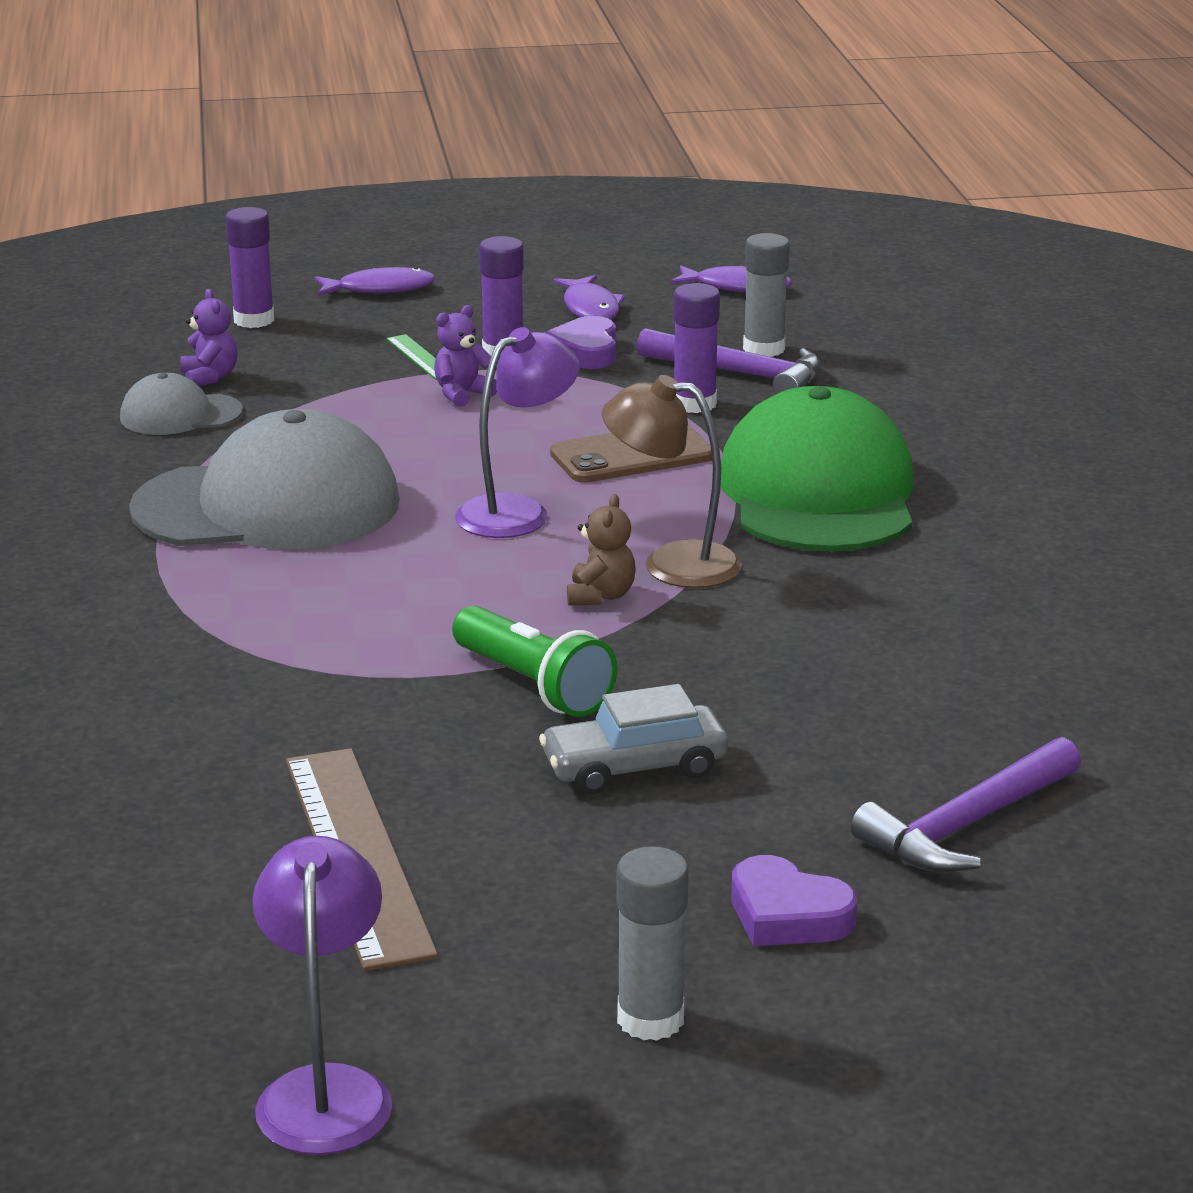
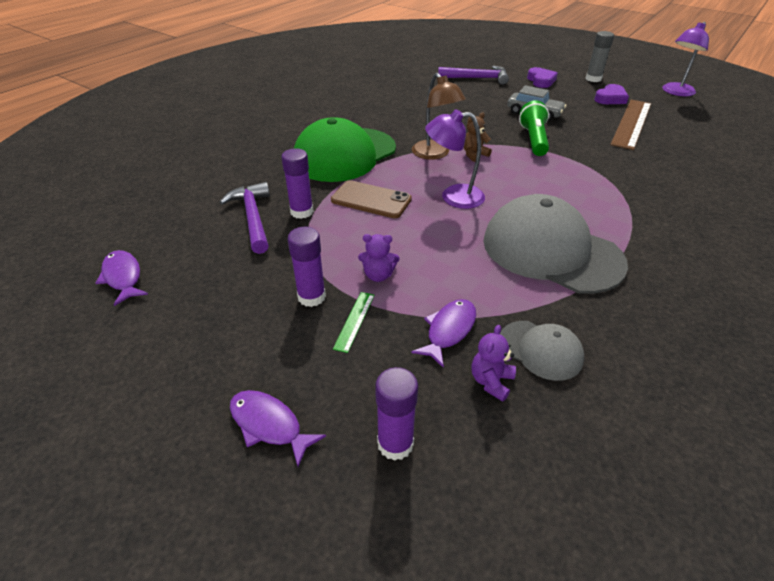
camera: 135 degrees left, 15 degrees up
purple heart [545,316,616,369] -> purple heart moved to [594,84,629,104]
purple fish [553,275,625,320] -> purple fish moved to [411,299,476,368]
grey glue stick [743,233,790,357] -> none

